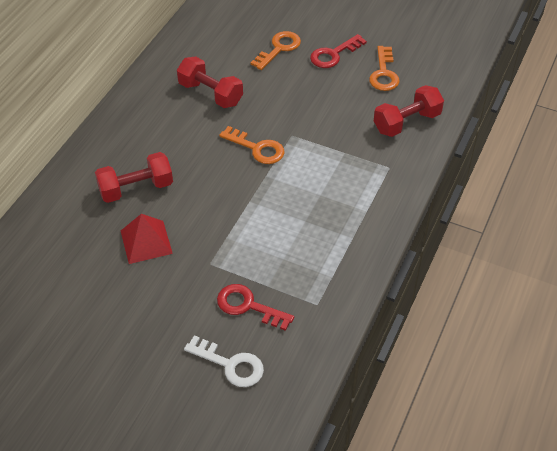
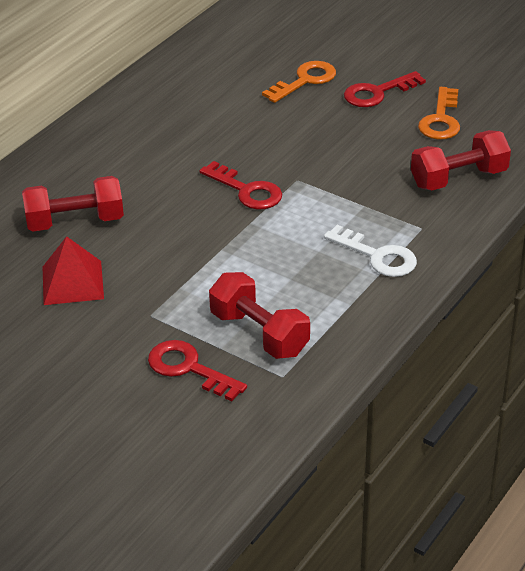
camera: 10 degrees right, 10 degrees down
red dumbbell [177,57,243,108] -> red dumbbell moved to [209,272,310,359]
white key [184,335,264,387] -> white key moved to [324,225,417,277]
orange key [219,126,284,164] -> red key [200,161,282,209]

